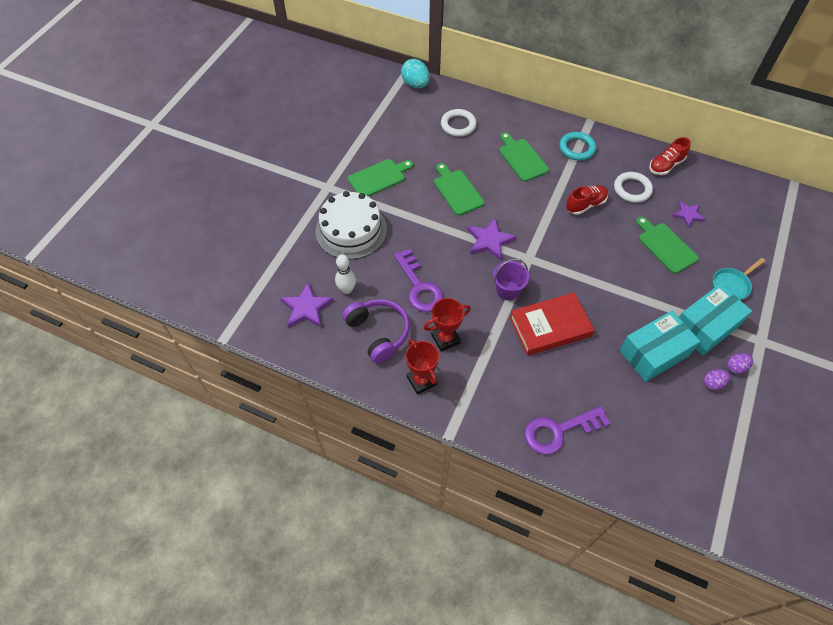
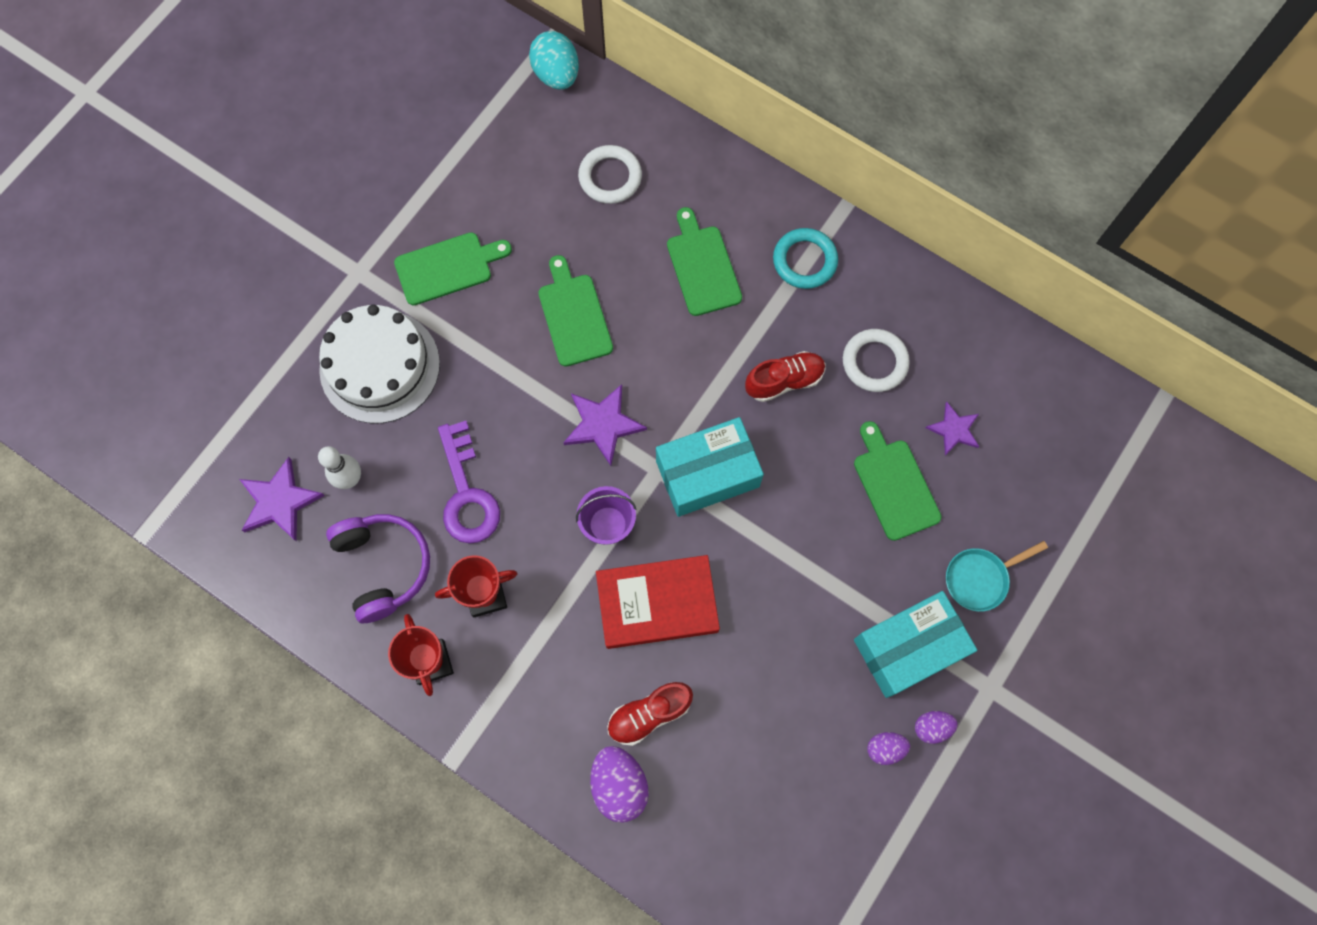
camera: 10 degrees right, 15 degrees up
purple key [525,406,610,455] -> purple egg [590,746,649,823]
turquoise box [619,311,700,382] -> turquoise box moved to [656,417,764,517]
red shoe [649,137,691,175] -> red shoe moved to [607,682,693,746]

